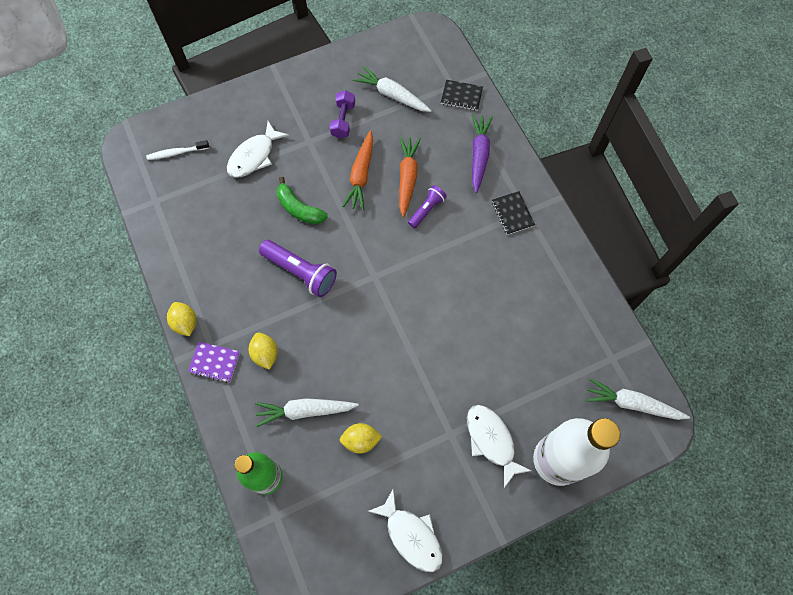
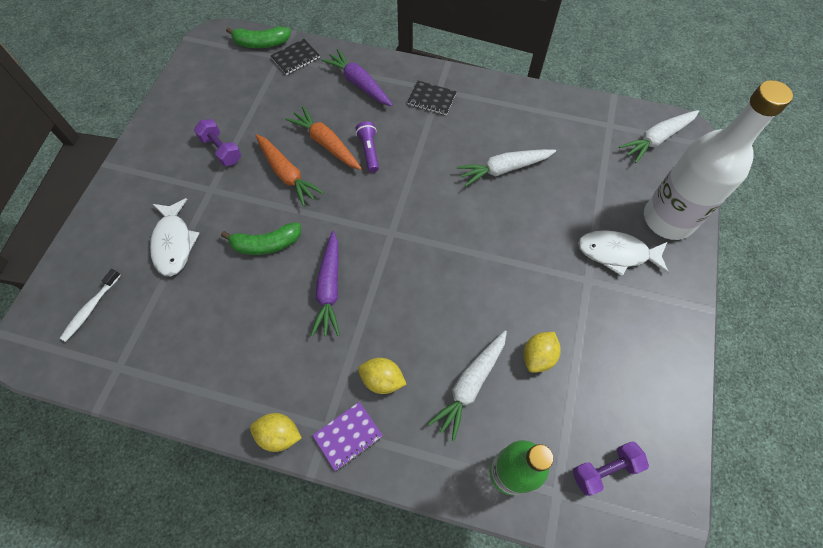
camera: 50 degrees left, 5 degrees down
purple flashlight [259,240,337,297] -> purple carrot [311,231,340,336]
white carrot [353,66,432,112] -> white carrot moved to [457,149,556,187]
white fish [368,489,443,572] -> none
none -> green banana [226,26,291,48]
none -> purple dumbbell [573,441,649,496]

